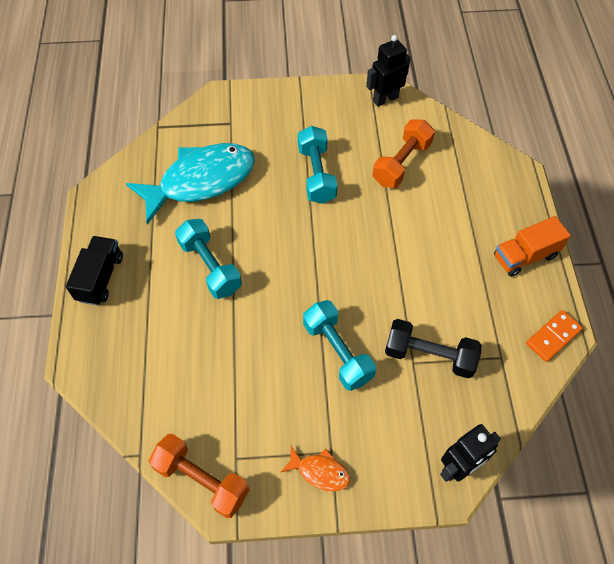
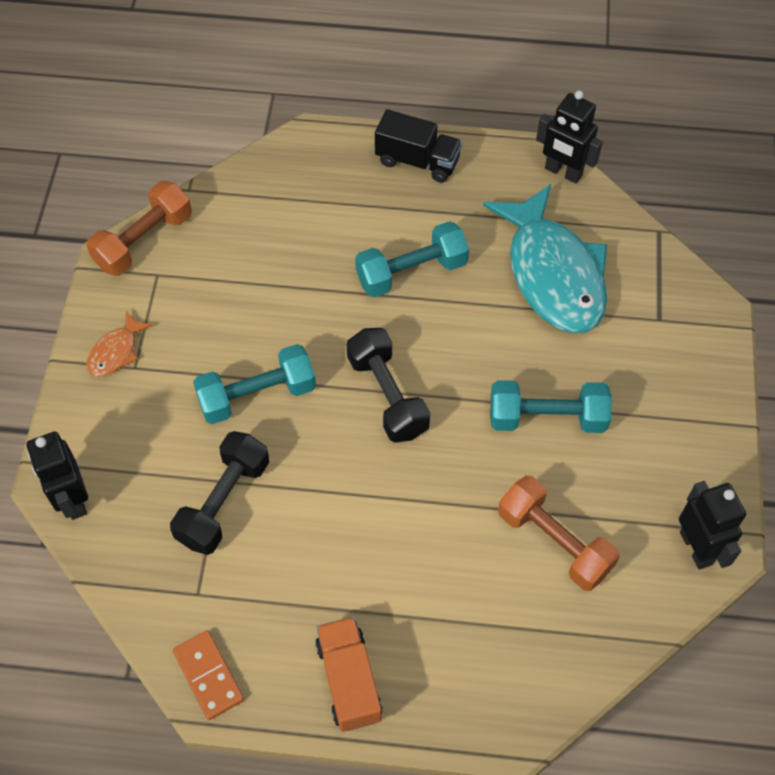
camera: 100 degrees right, 0 degrees up
none -> black dumbbell [347,328,430,443]
none -> black robot [536,90,603,184]

